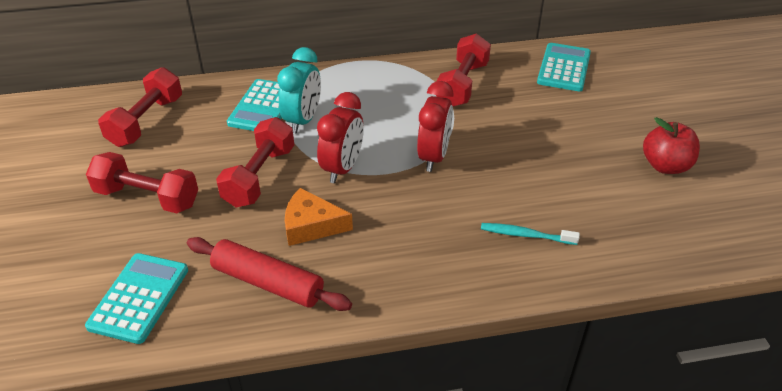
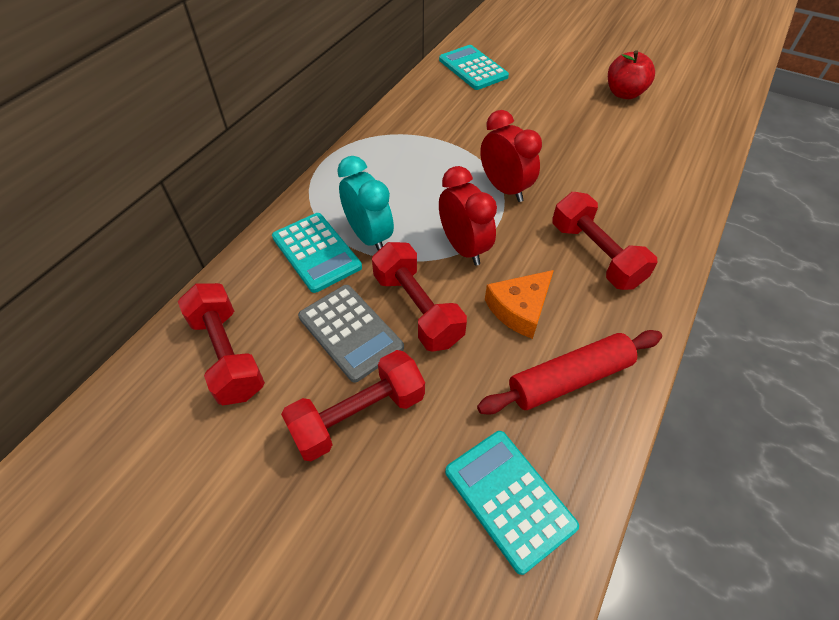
camera: 50 degrees left, 10 degrees up
red dumbbell [436,33,491,107] -> red dumbbell moved to [552,192,658,290]
turquoise toothbrush [481,223,580,245] -> none
none -> grey calculator [298,285,404,383]

